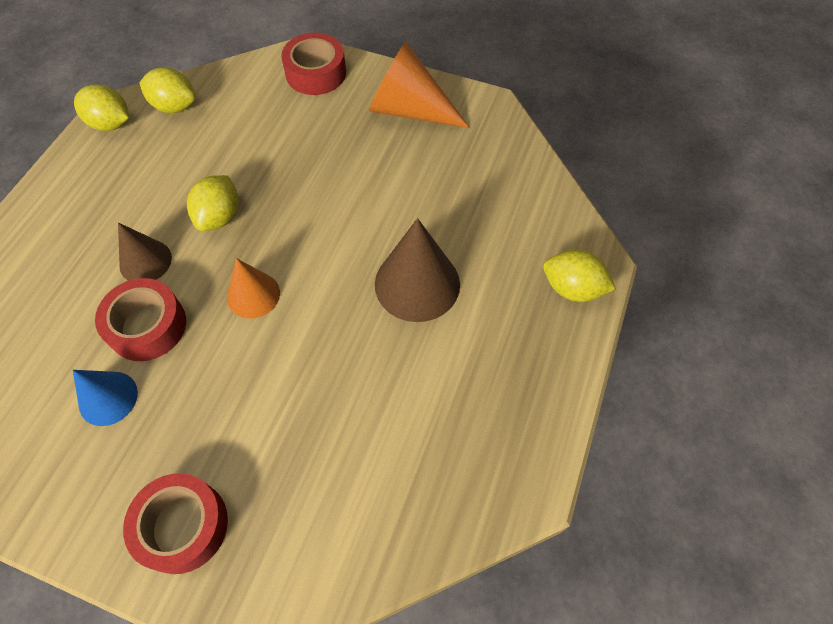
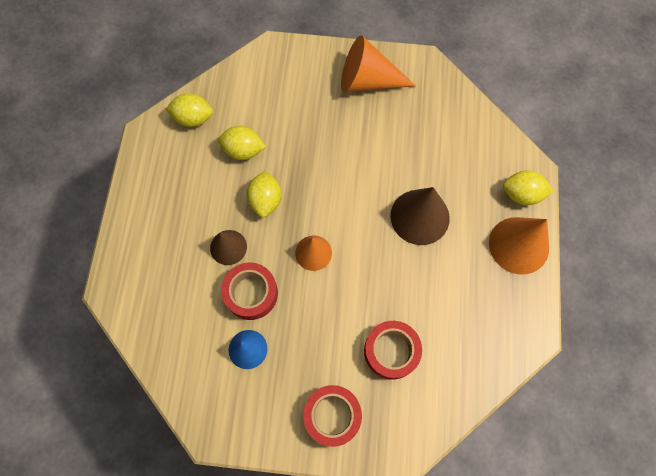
camera: 15 degrees left, 10 degrees up
yellow lemon [74,84,129,131] -> yellow lemon moved to [218,126,266,160]
red tape [281,33,346,95] -> red tape moved to [364,321,422,380]
none -> orange cone [489,217,549,275]

